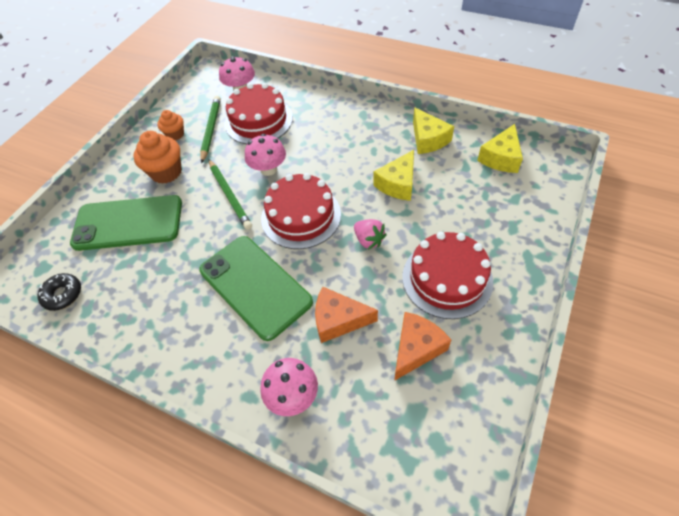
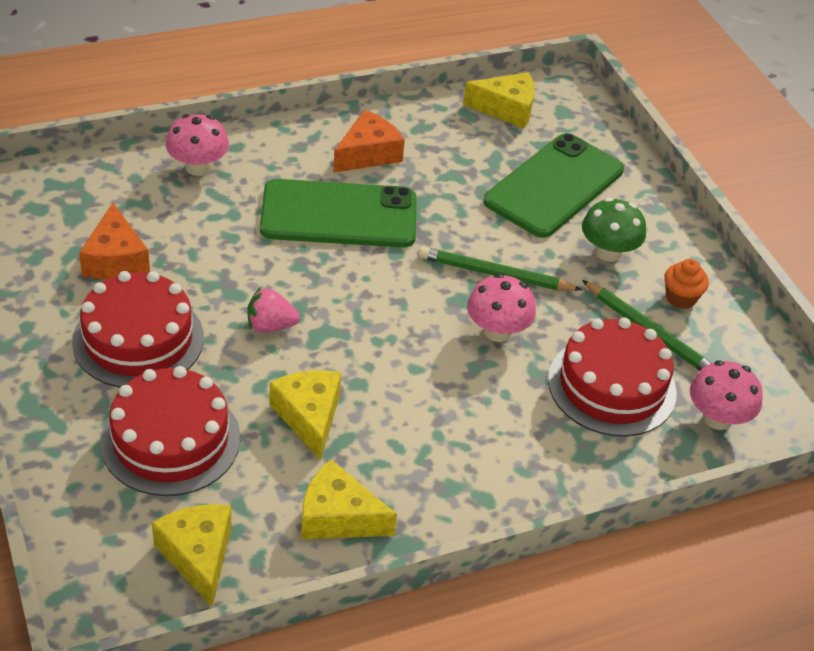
camera: 125 degrees right, 10 degrees down
black donut [37,273,81,311] -> yellow cheese [463,72,535,129]
orange cupcake [133,131,182,184] -> green mushroom [582,198,646,262]
red cake [261,173,341,249] -> red cake moved to [101,366,240,496]
orange cheese [315,287,378,343] -> orange cheese moved to [333,110,405,173]

